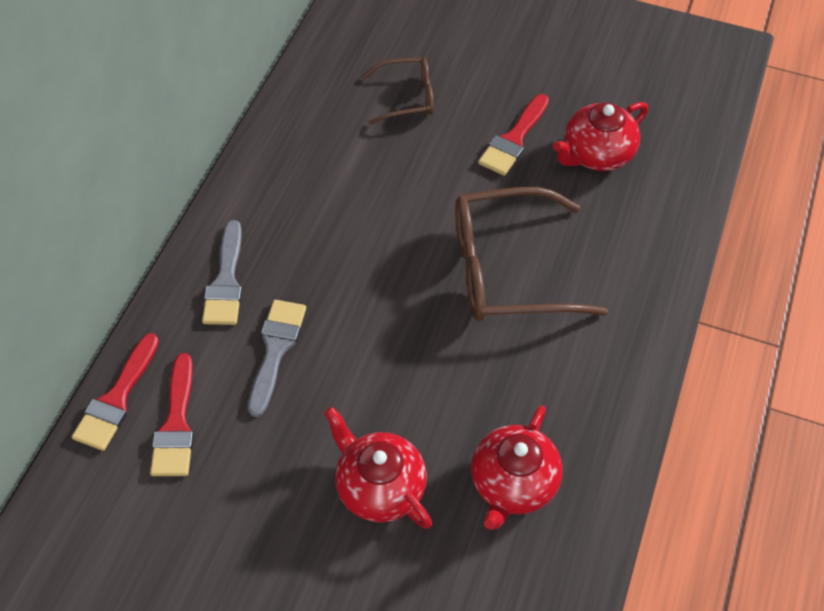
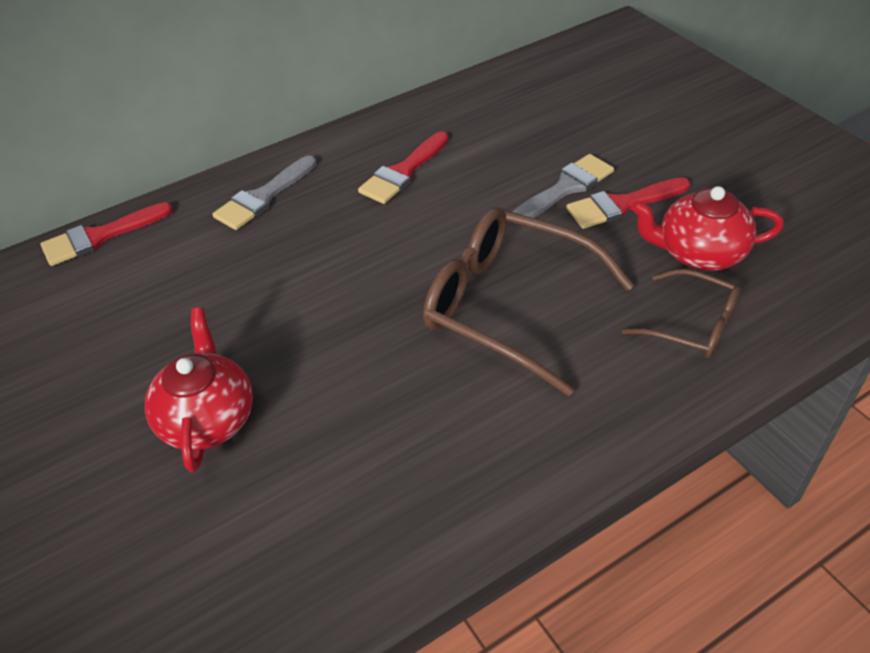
camera: 40 degrees right, 10 degrees down
red brush [150,353,194,476] -> red brush moved to [358,131,449,204]
grey brush [248,300,306,417] -> grey brush moved to [513,154,614,224]
brown glasses [362,57,434,125] -> brown glasses moved to [622,269,741,358]
red teapot [471,405,563,530] -> none

